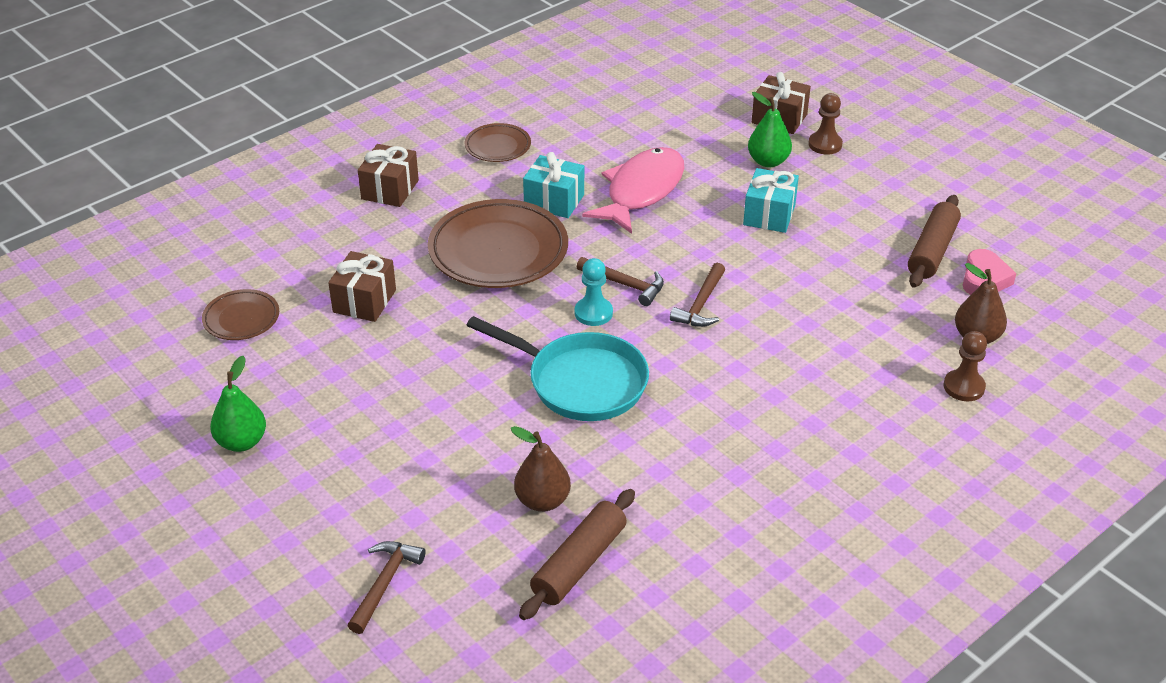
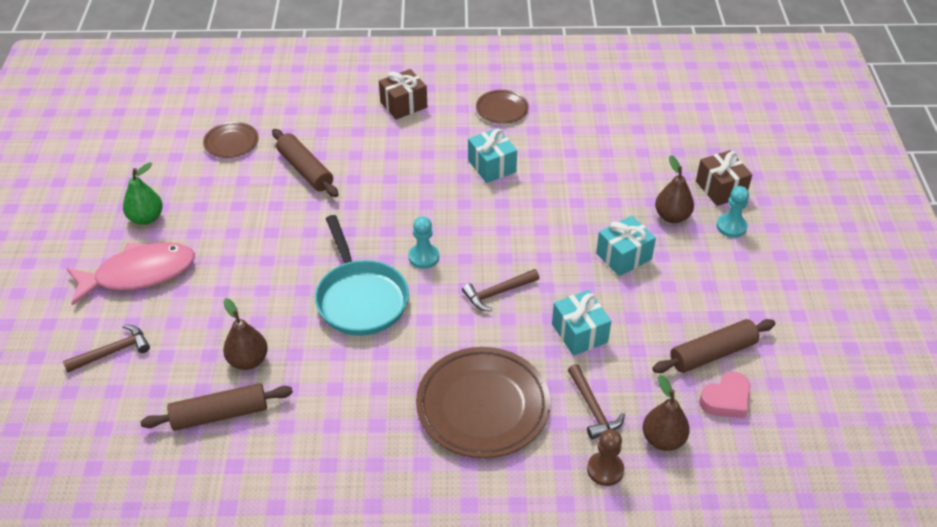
camera: 40 degrees right, 5 degrees up
brown gift [328,251,396,322] -> brown rolling pin [272,129,339,197]
brown plate [428,199,568,288] -> brown plate moved to [416,347,550,458]
brown hammer [577,257,664,306] -> brown hammer moved to [568,364,625,439]
pink fish [582,147,684,234] -> pink fish moved to [66,242,195,306]
green pear [748,92,792,167] -> brown pear [655,155,694,223]
brown pawn [808,93,843,155] -> turquoise pawn [716,186,749,238]
none -> turquoise gift [552,290,611,356]

